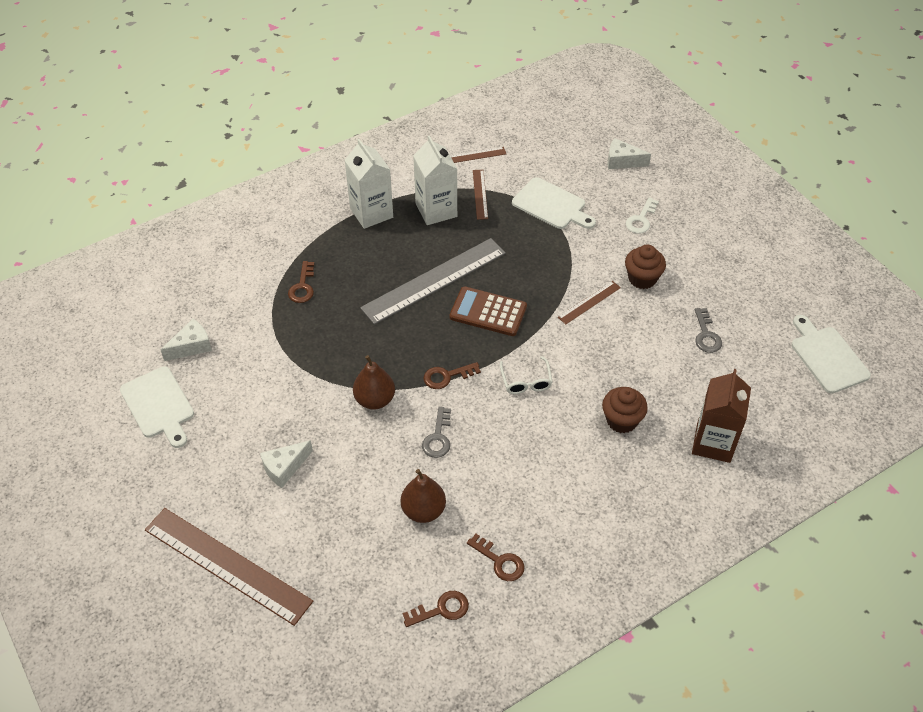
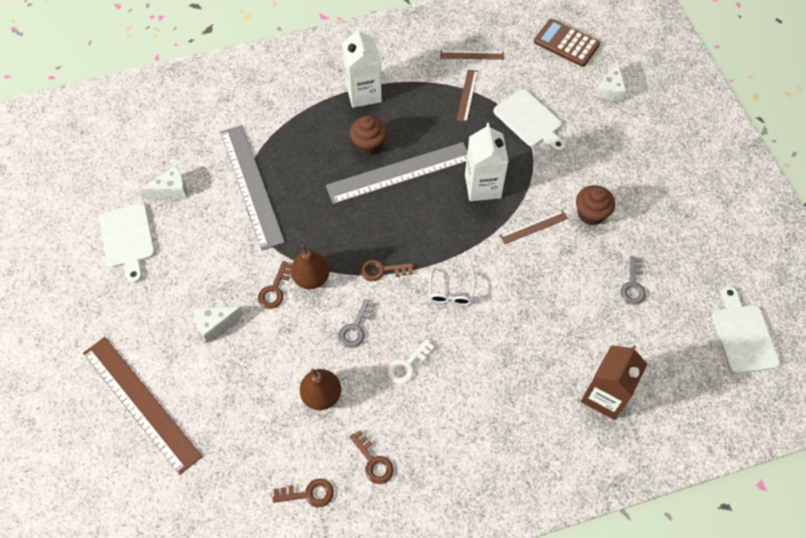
camera: 15 degrees right, 10 degrees up
brown key [288,261,314,303] -> brown key moved to [258,261,292,309]
white carton [413,136,457,225] -> white carton moved to [465,123,509,201]
brown calculator [450,286,527,336] -> brown calculator moved to [534,19,600,67]
brown cupcake [602,387,648,433] -> brown cupcake moved to [350,116,387,155]
white cheese [608,138,651,169] -> white cheese turned 105 degrees counterclockwise [595,61,626,101]
white key [626,197,659,234] -> white key moved to [387,339,434,384]
none -> grey ruler [220,125,285,250]

